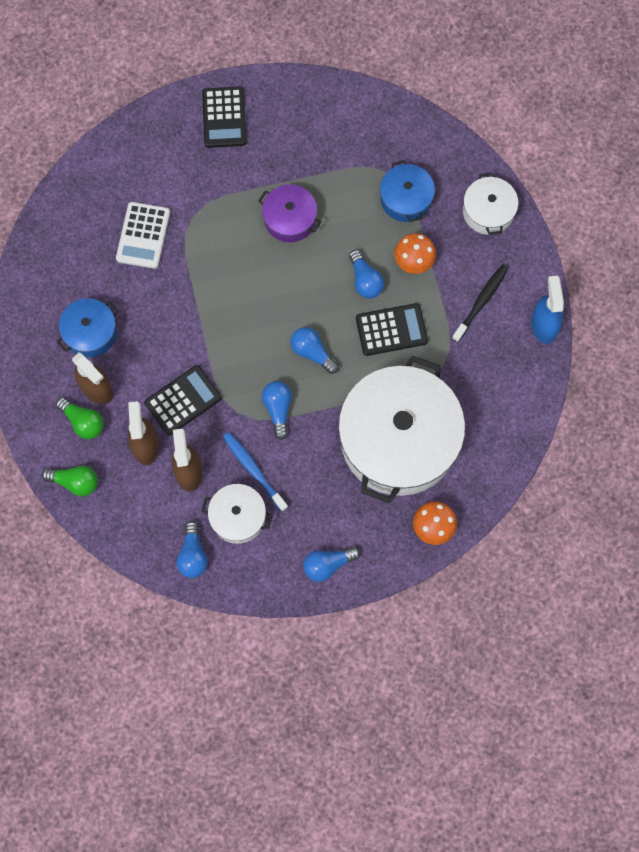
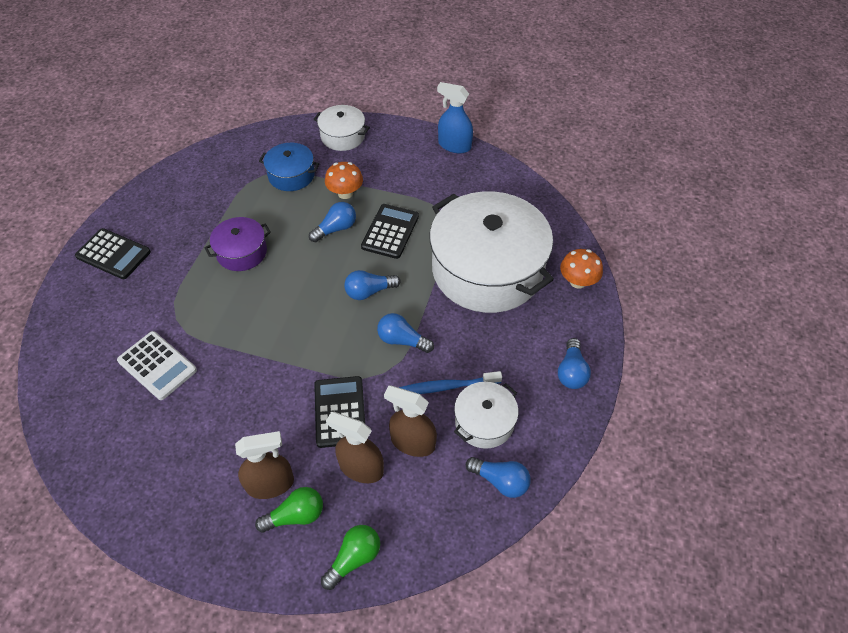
camera: 60 degrees left, 20 degrees down
blue pot [57,299,118,357] -> none
blue light bulb [349,250,384,298] -> blue light bulb turned 45 degrees counterclockwise [309,202,356,242]
black toothbrush [452,264,509,342] -> none

